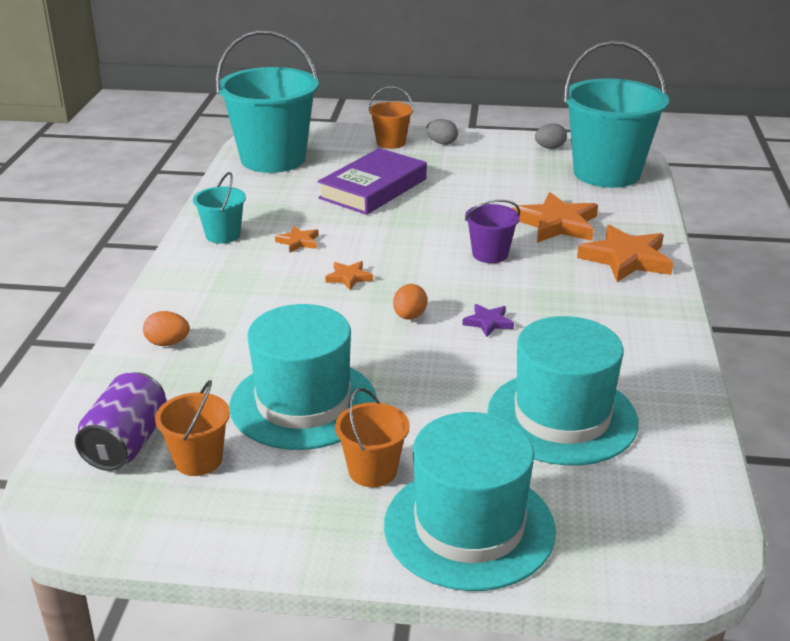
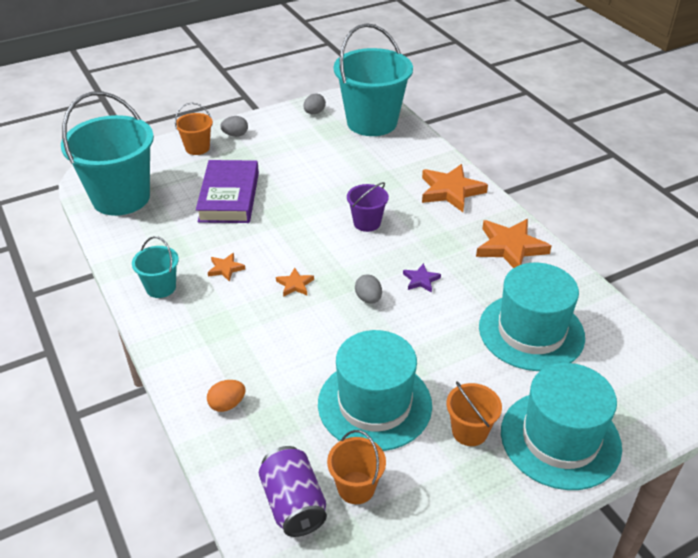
camera: 35 degrees left, 10 degrees up
orange egg [393,284,427,320] -> grey egg [355,274,382,304]
orange star [512,192,598,243] -> orange star moved to [476,219,552,268]

